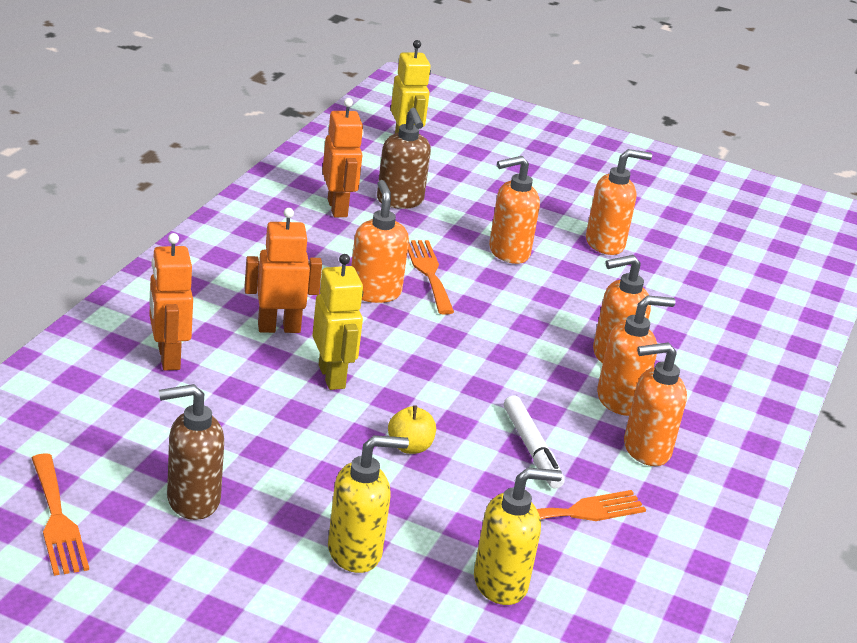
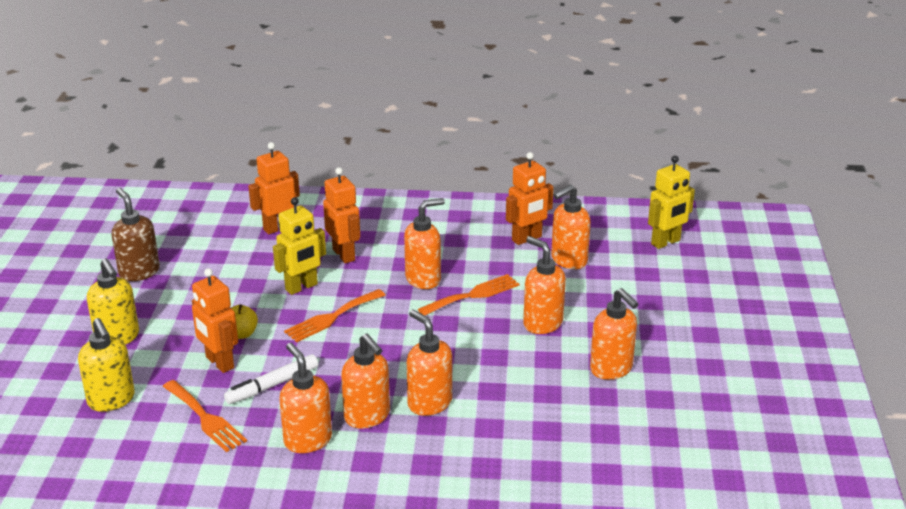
camera: 75 degrees right, 0 degrees up
orange fork [32,453,89,576] -> orange fork moved to [284,289,385,342]
brown soap dispenser [377,108,431,209] -> orange soap dispenser [551,184,591,269]
none -> orange robot [192,268,238,373]

